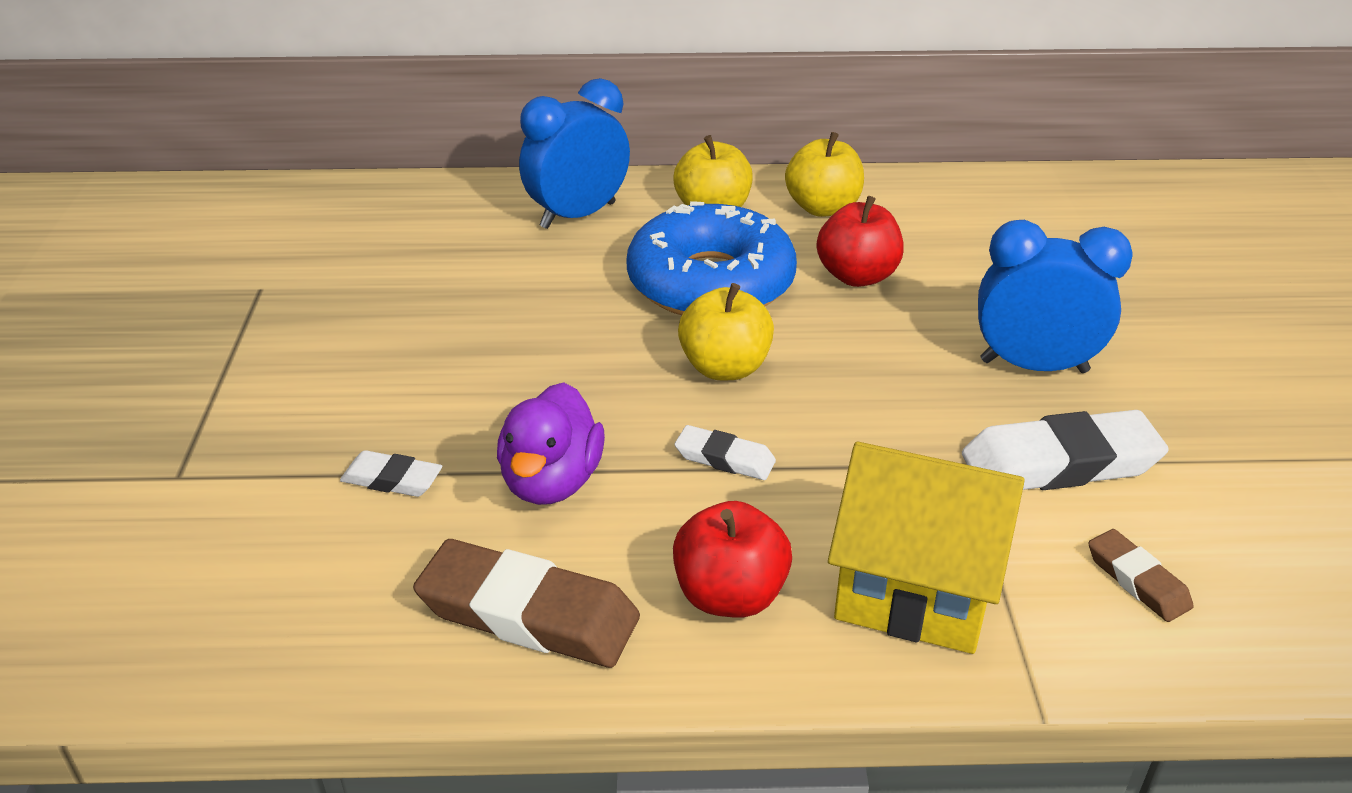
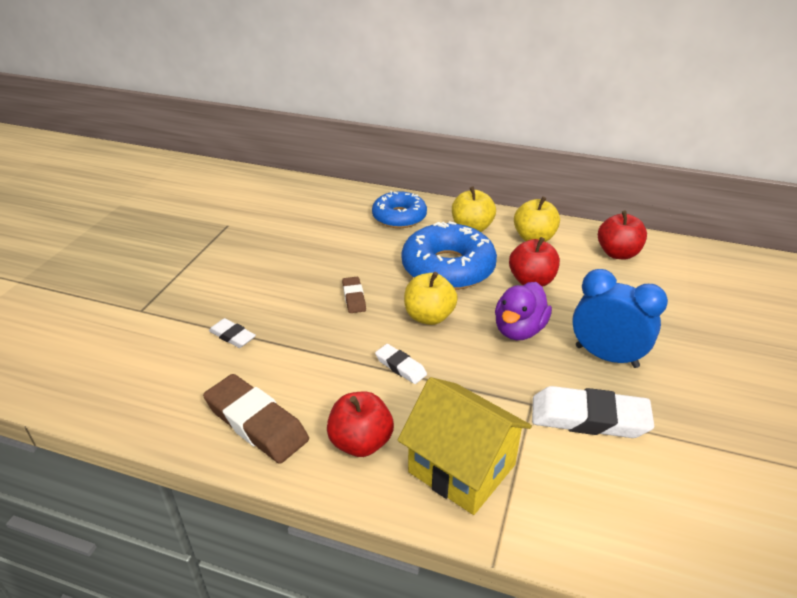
camera: 20 degrees right, 0 degrees up
purple duck [497,382,605,505] -> purple duck moved to [495,282,552,340]
blue clock [519,78,630,229] -> blue donut [372,191,427,228]
brown eraser [1088,529,1194,622] -> brown eraser moved to [342,277,366,313]
none -> red apple [598,211,647,260]

